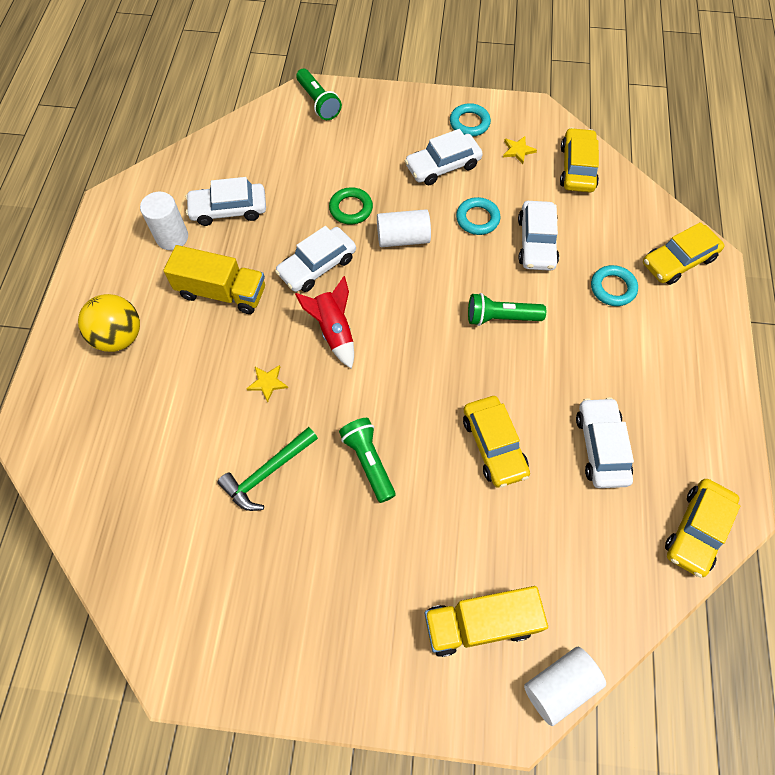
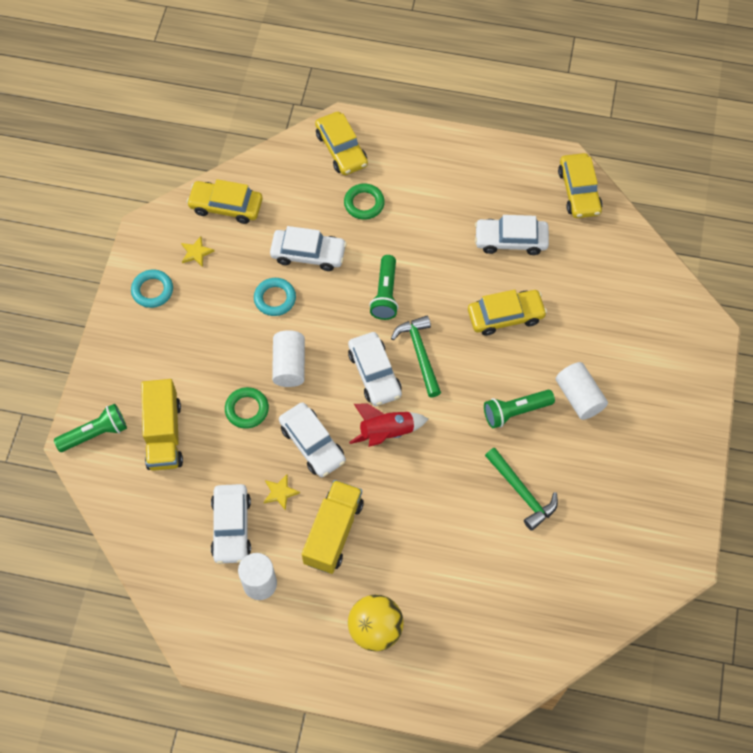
camera: 85 degrees left, 0 degrees up
yellow star [246,365,288,403] -> yellow star moved to [264,475,300,511]
white car [405,129,483,185] -> white car moved to [348,332,402,406]
yellow truck [424,586,548,657] -> yellow truck moved to [141,379,183,471]
white cylinder [524,647,606,726] -> white cylinder moved to [556,362,608,420]
turquoise ring [591,265,638,306] -> green ring [344,184,385,220]
yellow car [665,479,740,578] -> yellow car turned 45 degrees clockwise [558,153,602,218]
none -> green hammer [391,315,441,397]

